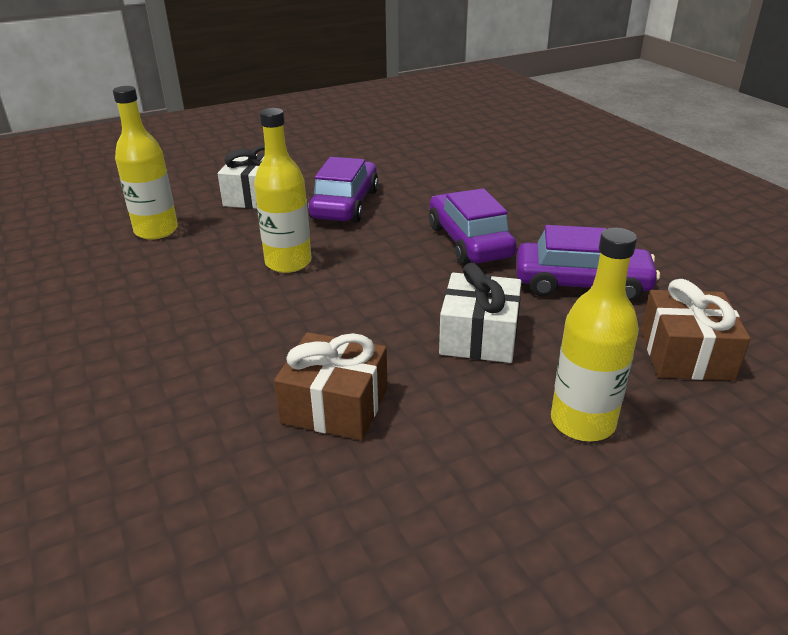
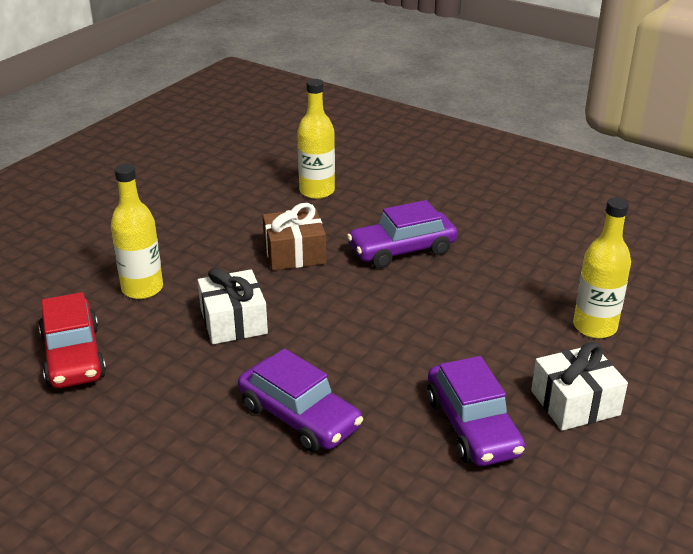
camera: 150 degrees right, 0 degrees up
yellow bottle [254,108,312,273] -> yellow bottle moved to [297,79,335,199]
purple car [517,225,660,302] -> purple car moved to [347,200,458,268]
brown gift [641,279,751,380] -> red car [39,292,106,388]

